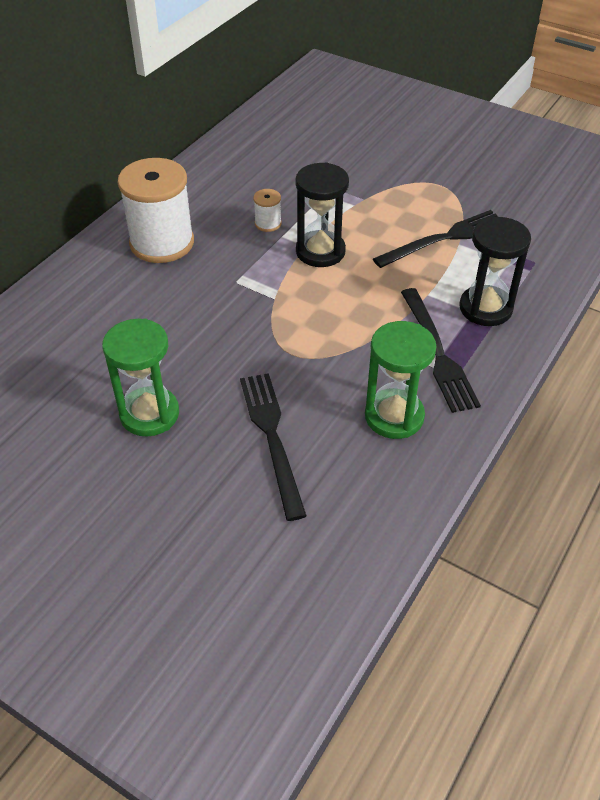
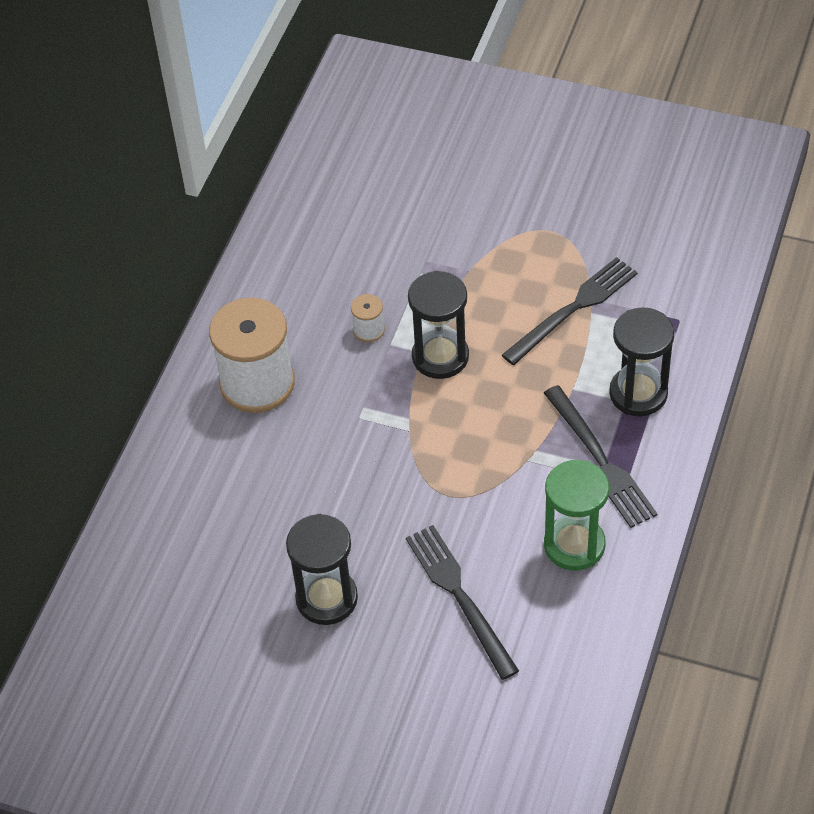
camera: 10 degrees left, 5 degrees up
green hourglass [102,319,179,436] -> black hourglass [286,514,358,625]

